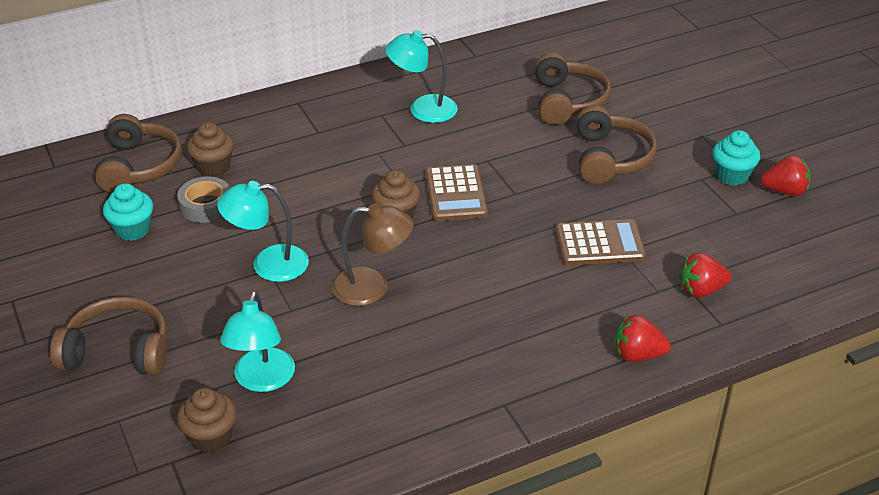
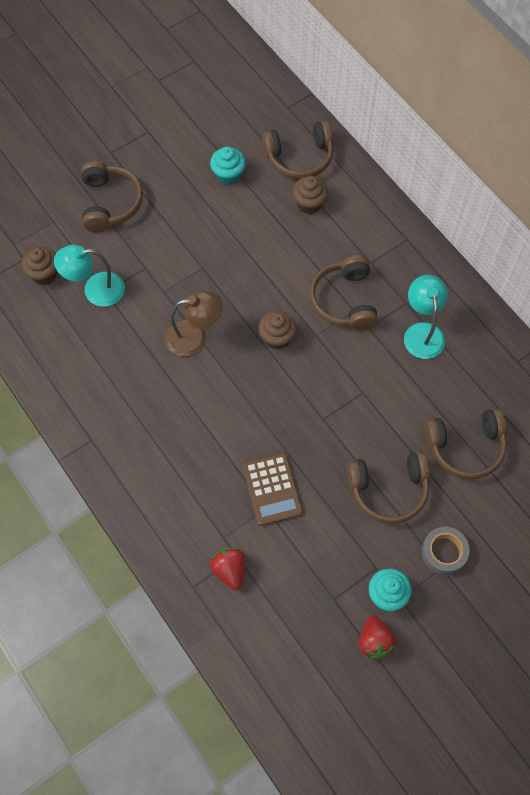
camera: 80 degrees right, 25 degrees up
grey tape [177,176,230,223] -> grey tape moved to [422,527,470,575]
turquoise lamp [217,181,309,282] -> none
brown lamp [331,203,413,306] -> brown lamp turned 90 degrees counterclockwise [164,291,223,356]
brown calculator [425,164,488,221] -> none
red strawberry [615,315,671,362] -> none
none -> brown headphones [310,255,378,331]

